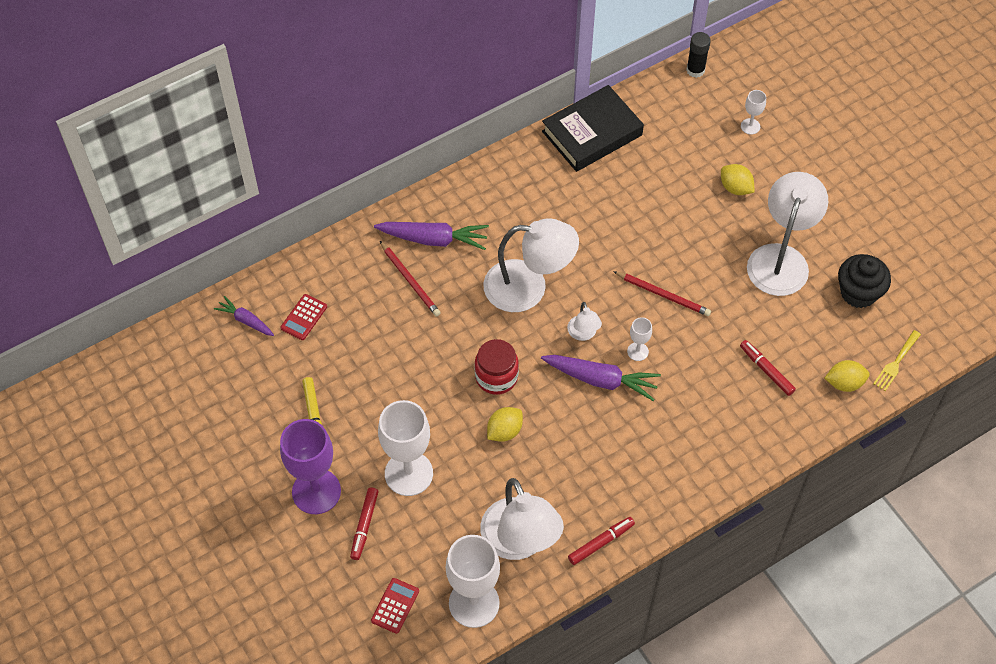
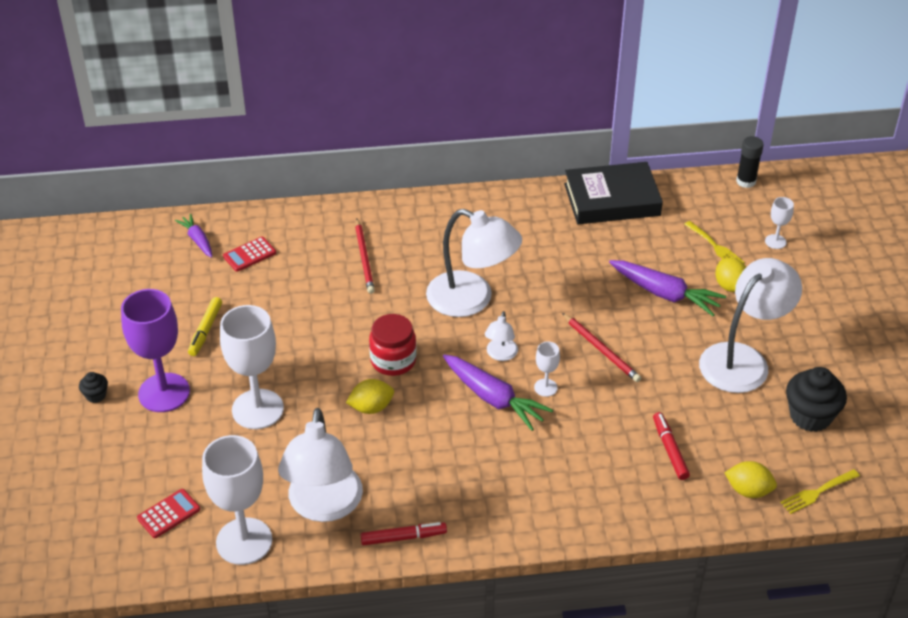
camera: 25 degrees right, 15 degrees down
red marker [350,487,379,560] -> none
purple carrot [374,222,489,250] -> purple carrot moved to [609,260,726,316]
none -> black cupcake [79,372,108,403]
none -> yellow fork [684,221,745,263]

